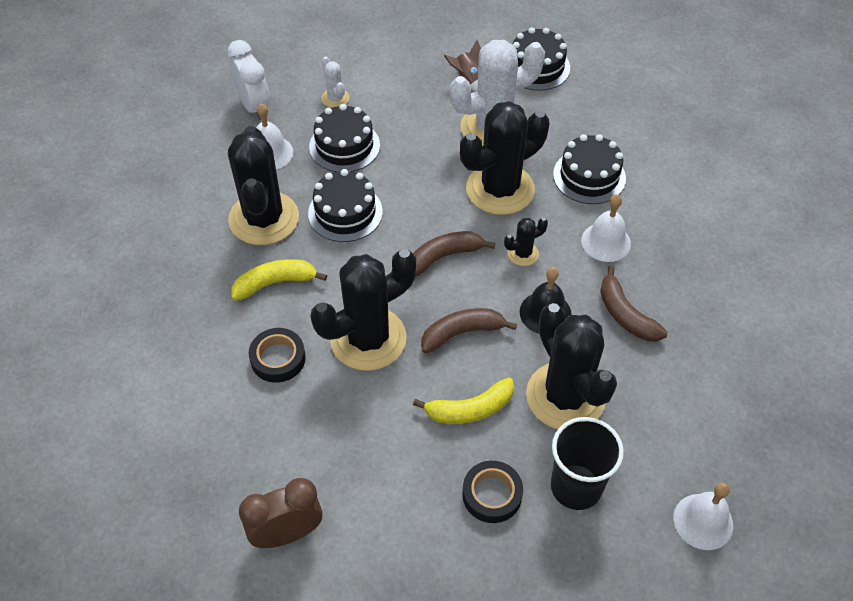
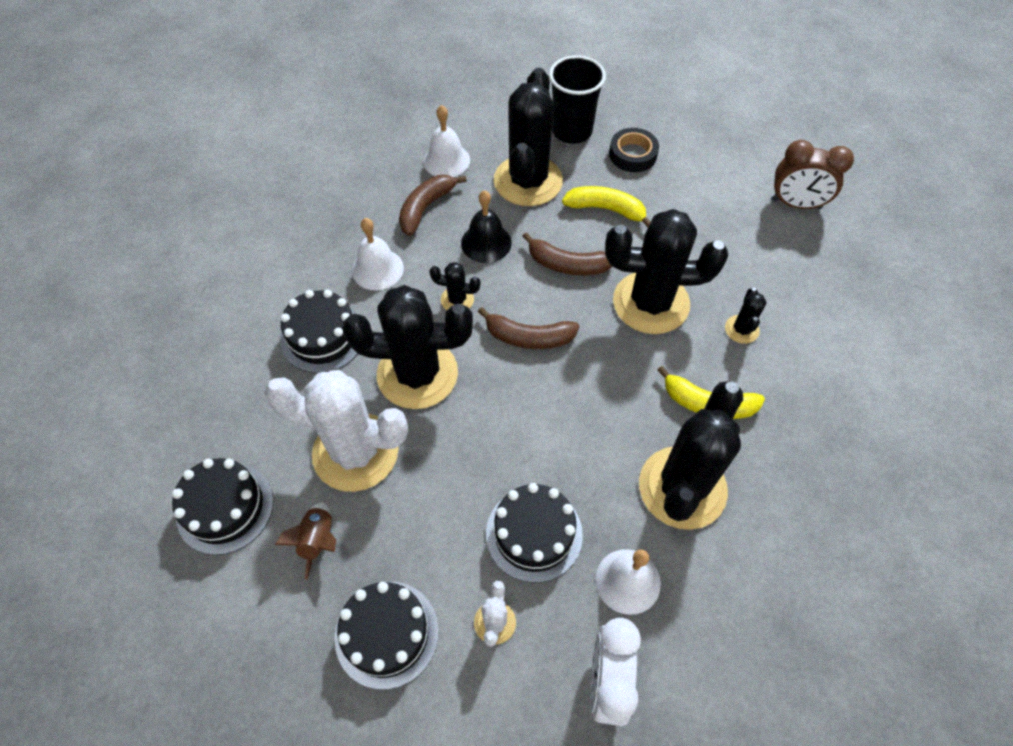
camera: 145 degrees left, 5 degrees up
black tape [249,328,306,383] -> black cactus [725,287,767,344]
black cake [308,169,383,242] -> black cake moved to [335,582,439,690]
brown banana [600,265,668,342] -> brown banana turned 150 degrees counterclockwise [399,175,467,236]
white bell [673,483,733,550] -> white bell moved to [423,105,470,177]

